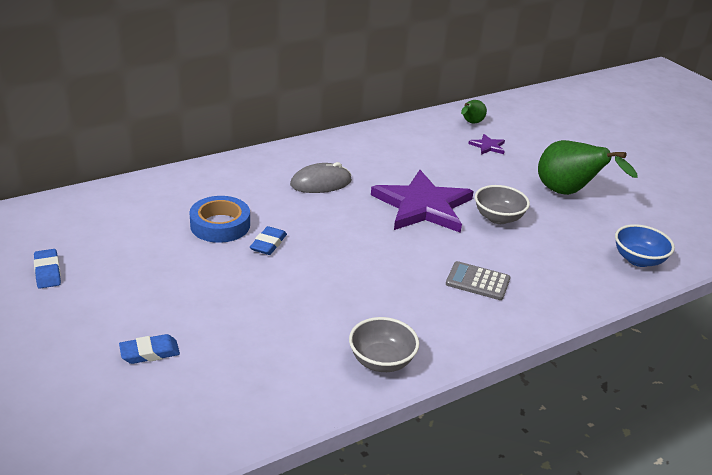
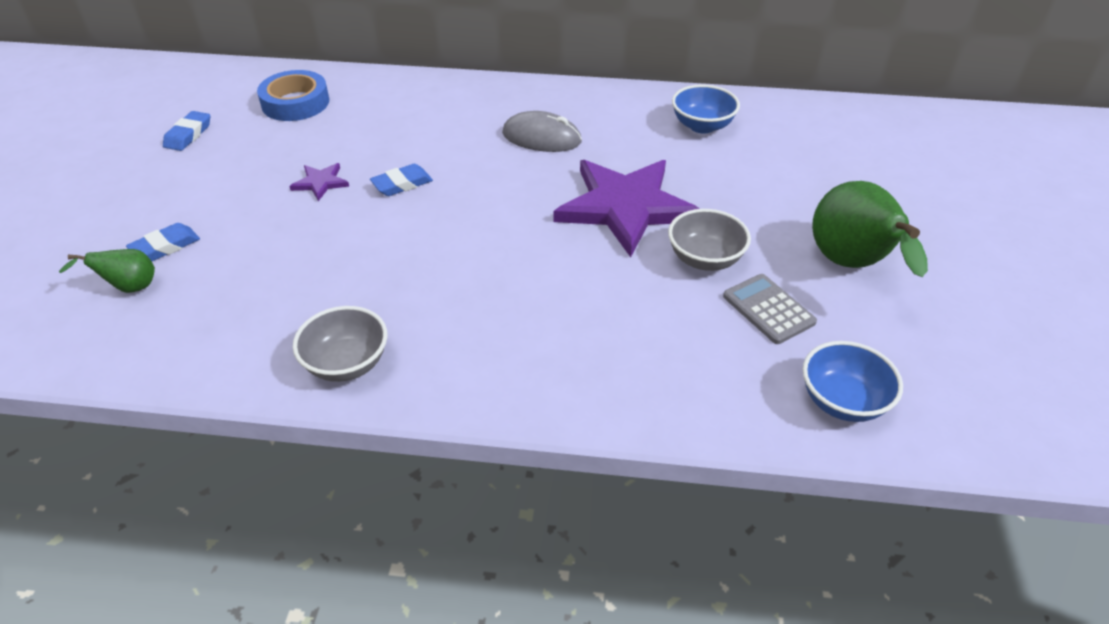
camera: 40 degrees right, 10 degrees up
blue eraser [119,334,180,364] -> blue eraser turned 60 degrees counterclockwise [126,223,200,261]
blue tape [189,196,250,243] -> blue tape moved to [257,70,329,121]
grey calculator [446,261,510,300] -> grey calculator moved to [723,274,817,344]
green pear [461,100,487,124] -> green pear moved to [59,249,155,293]
purple star [468,134,505,155] -> purple star moved to [289,163,349,201]
none -> blue bowl [672,85,740,134]

